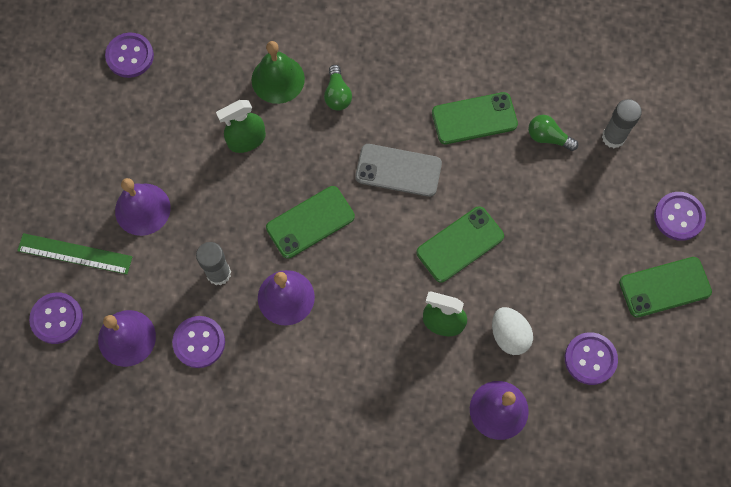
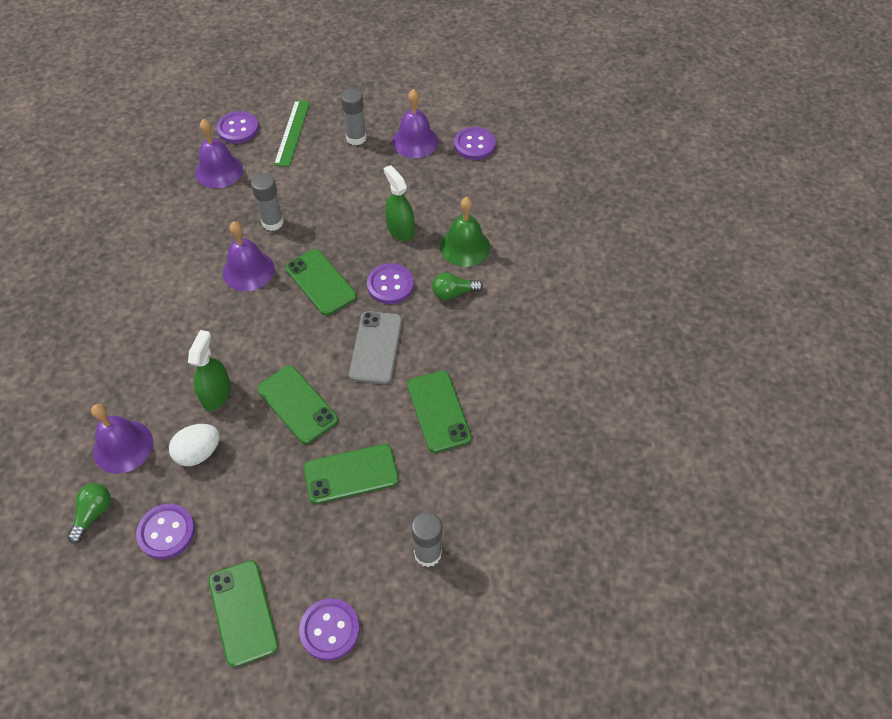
camera: 85 degrees right, 15 degrees down
purple bell [115,178,171,236] -> purple bell moved to [392,89,438,158]
purple button [172,316,225,368] -> purple button moved to [367,263,414,304]
green light bulb [528,115,578,151] -> green light bulb moved to [67,483,111,544]
none -> green phone [304,444,399,504]
none -> grey glue stick [341,88,366,145]

